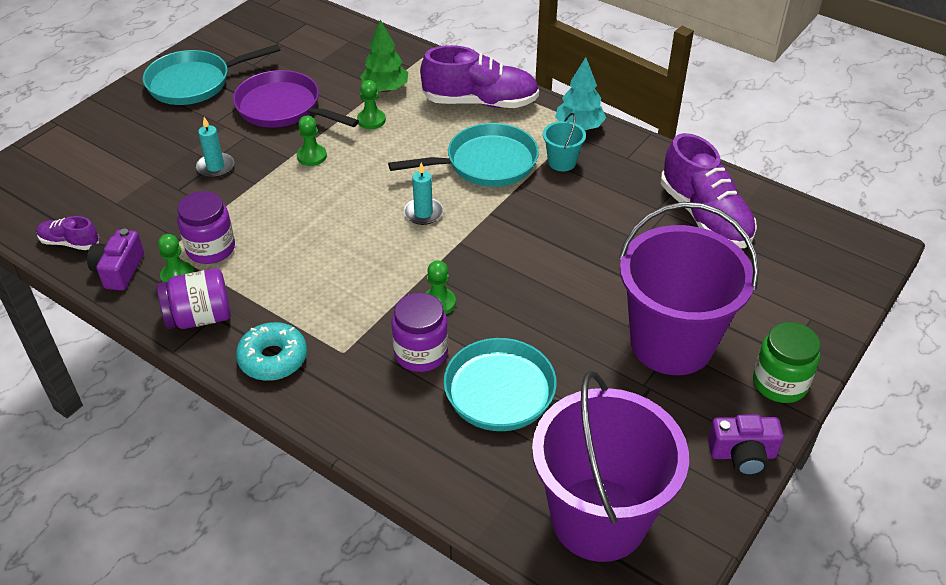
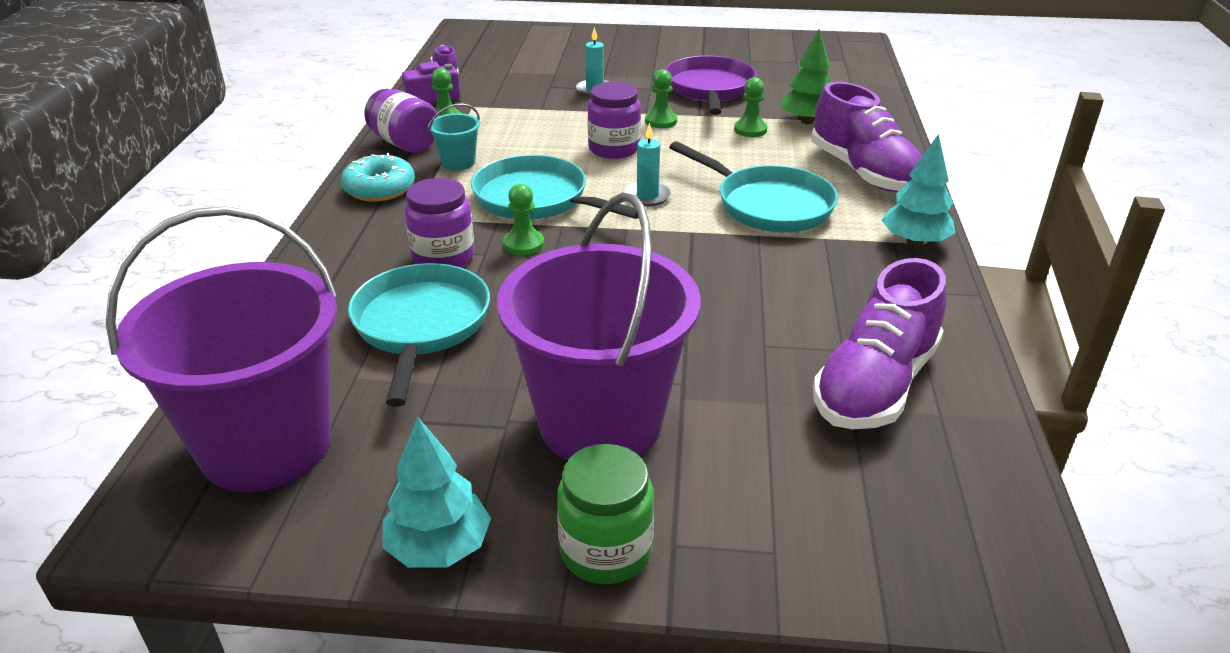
camera: 60 degrees right, 10 degrees down
turquoise pan [143,44,280,105] -> turquoise pan moved to [471,155,639,220]
purple jar [177,191,235,264] -> purple jar moved to [587,82,641,159]
turquoise bucket [543,113,586,171] -> turquoise bucket moved to [428,103,480,170]
purple camera [708,415,784,476] -> turquoise tree [382,417,491,568]

